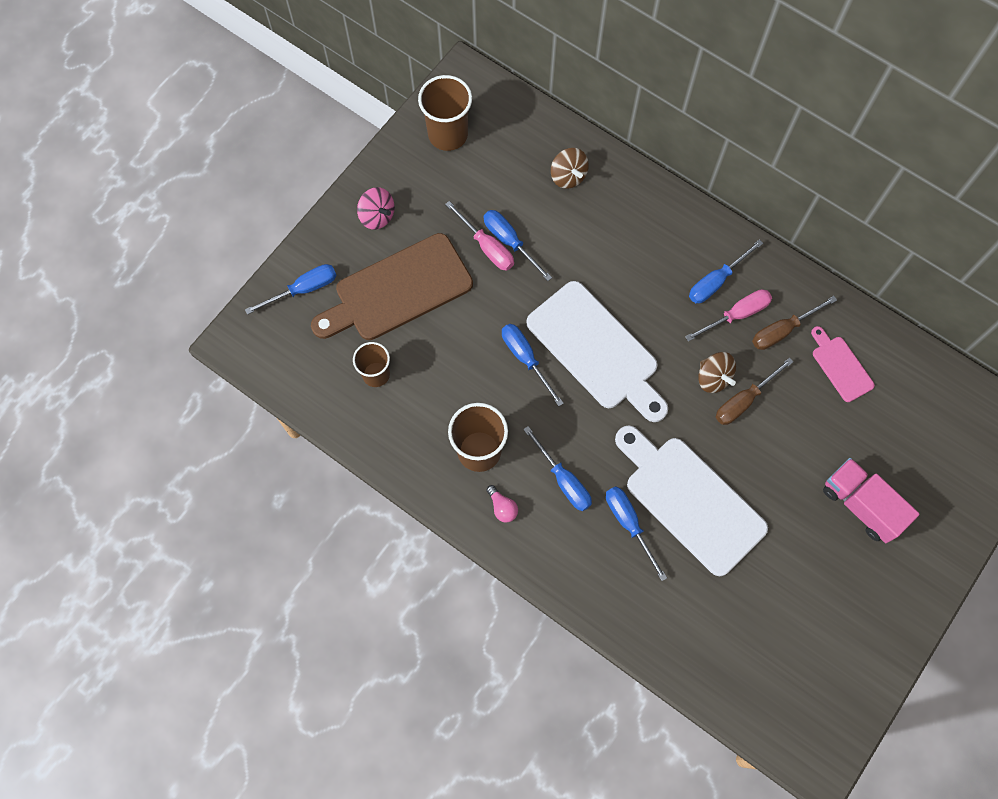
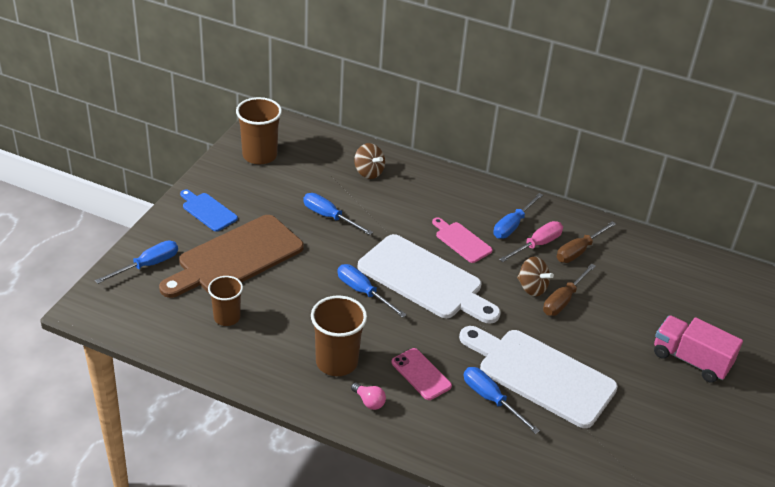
camera: 15 degrees left, 30 degrees down
pink spinning top [357,187,395,230] -> blue cutting board [180,189,238,232]
pink screwdriver [445,201,514,271] -> none
blue screwdriver [523,426,592,511] -> pink phone [391,348,452,400]
pink cutting board [811,326,875,402] -> pink cutting board moved to [432,218,493,263]

